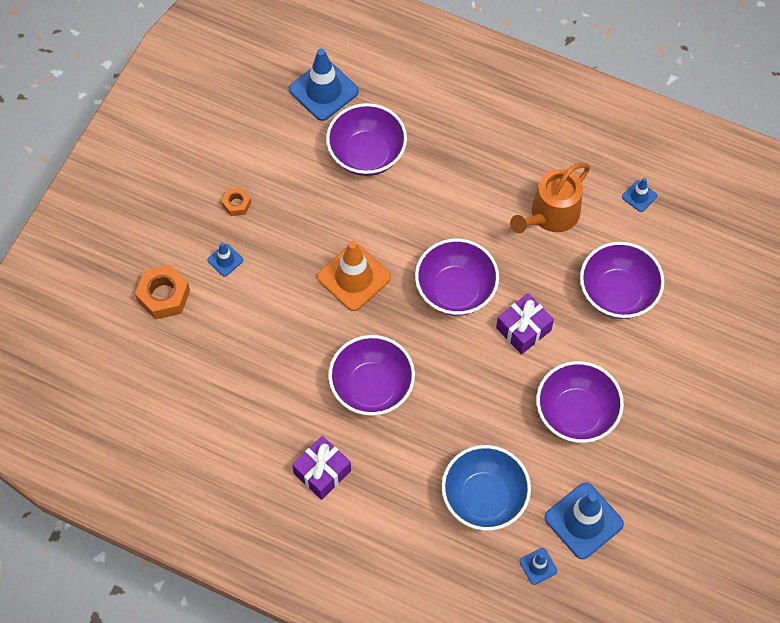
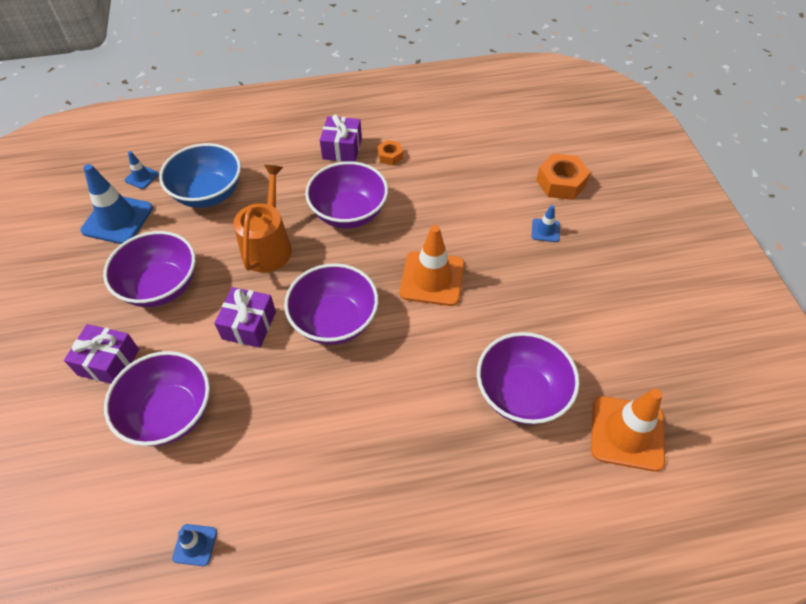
camera: 145 degrees right, 10 degrees down
orange nut [221,188,251,216] -> orange nut moved to [377,140,403,165]
blue traffic cone [289,48,359,121] -> orange traffic cone [591,389,665,472]
orange watering can [510,163,590,233] -> orange watering can moved to [233,165,292,273]
none -> purple gift [64,324,139,384]

